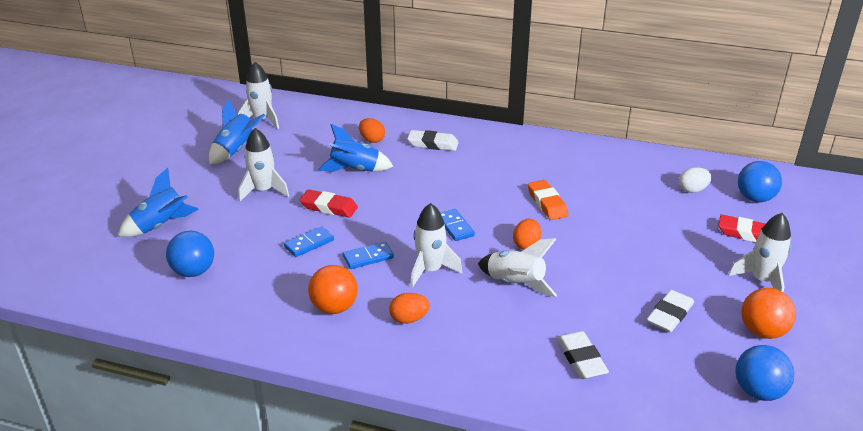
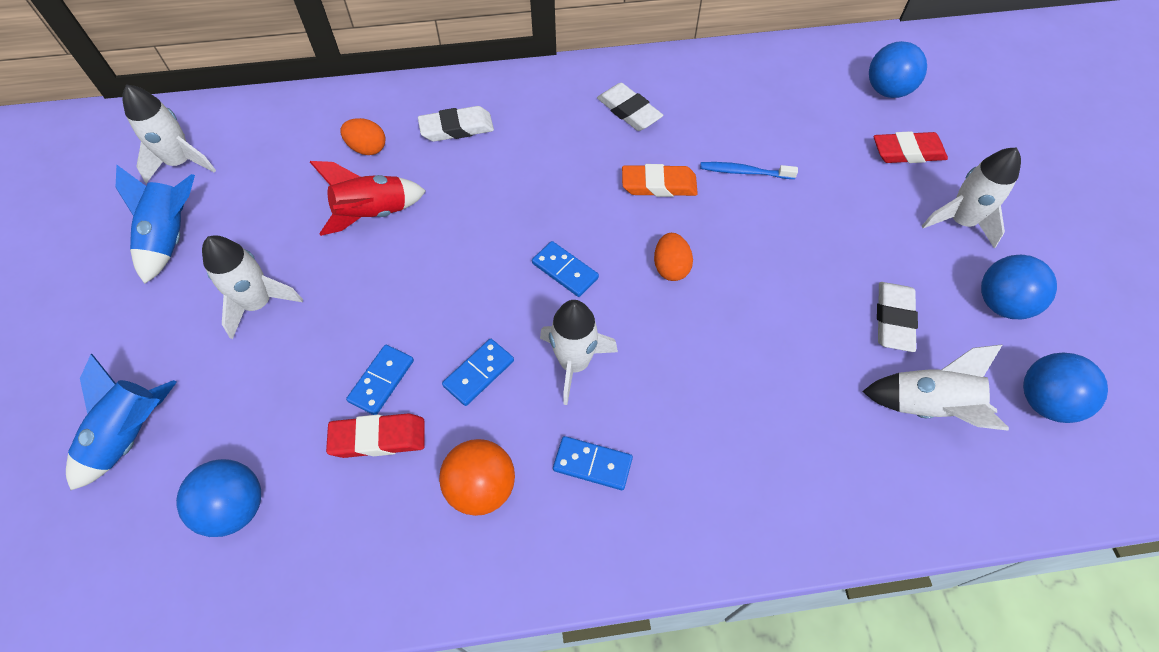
camera: 25 degrees left, 25 degrees up
red eraser [300,190,358,218] -> red eraser moved to [326,414,425,458]
blue rocket [318,124,394,172] -> red rocket [310,161,426,236]
orange egg [389,293,430,324] -> blue domino [553,436,633,490]
white rocket [478,238,557,297] -> white rocket moved to [862,344,1009,431]
orange eraser [528,180,568,220] -> orange eraser turned 45 degrees counterclockwise [622,164,698,197]
white eraser [557,331,609,379] -> white eraser moved to [597,83,663,131]
white egg [679,167,712,193] -> none
orange ball [741,288,796,339] -> blue ball [981,255,1057,319]
none -> blue toothbrush [700,162,798,179]

